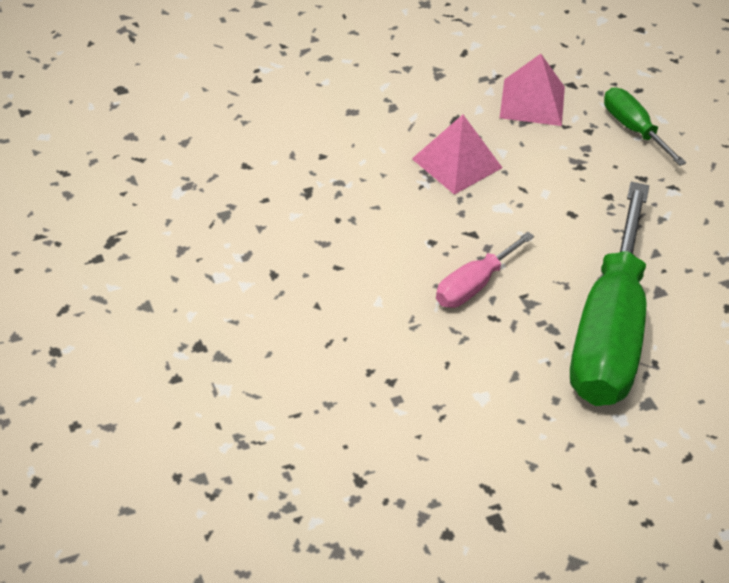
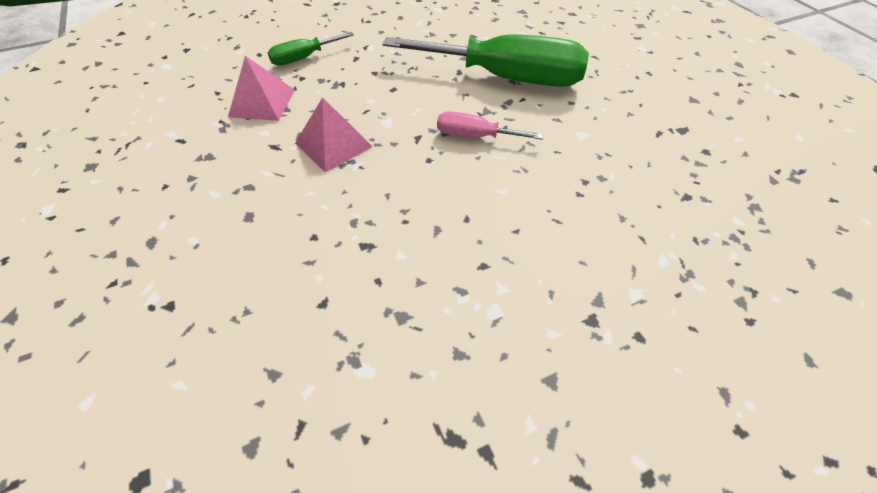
camera: 90 degrees left, 5 degrees up
pink screwdriver [436,232,534,308] -> pink screwdriver turned 150 degrees clockwise [437,111,544,140]

